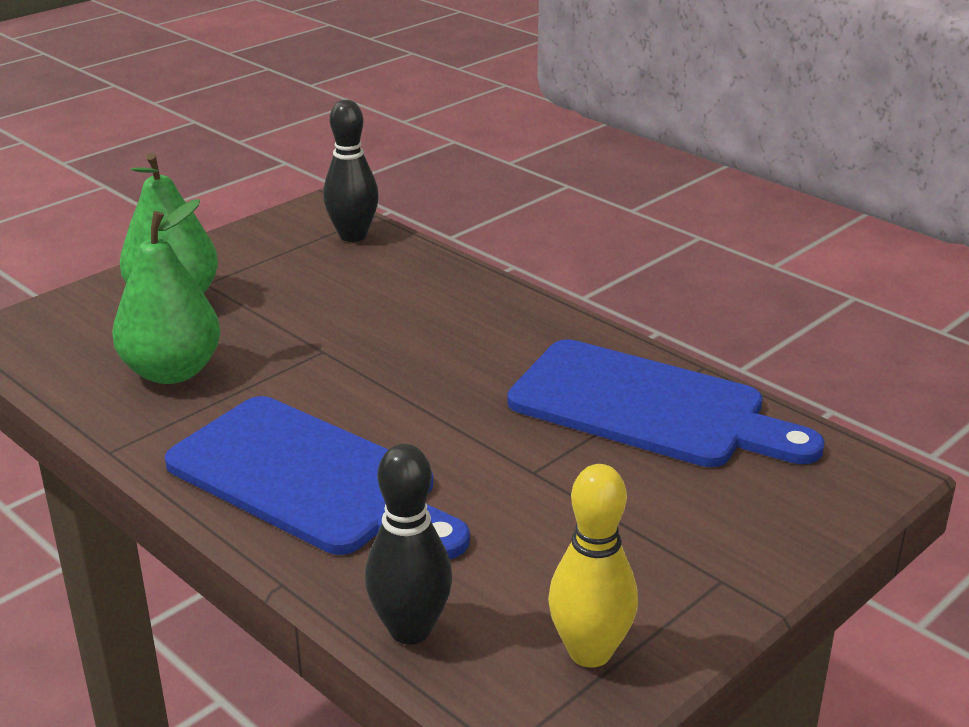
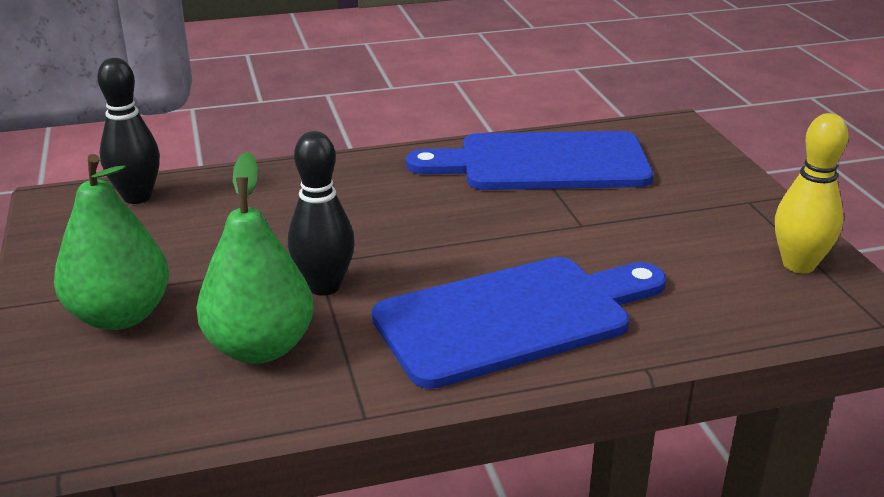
camera: 60 degrees left, 0 degrees up
black bowling pin [365,444,453,644] -> black bowling pin moved to [288,131,355,296]
blue cutting board [507,339,825,467] -> blue cutting board turned 150 degrees counterclockwise [406,131,653,190]

